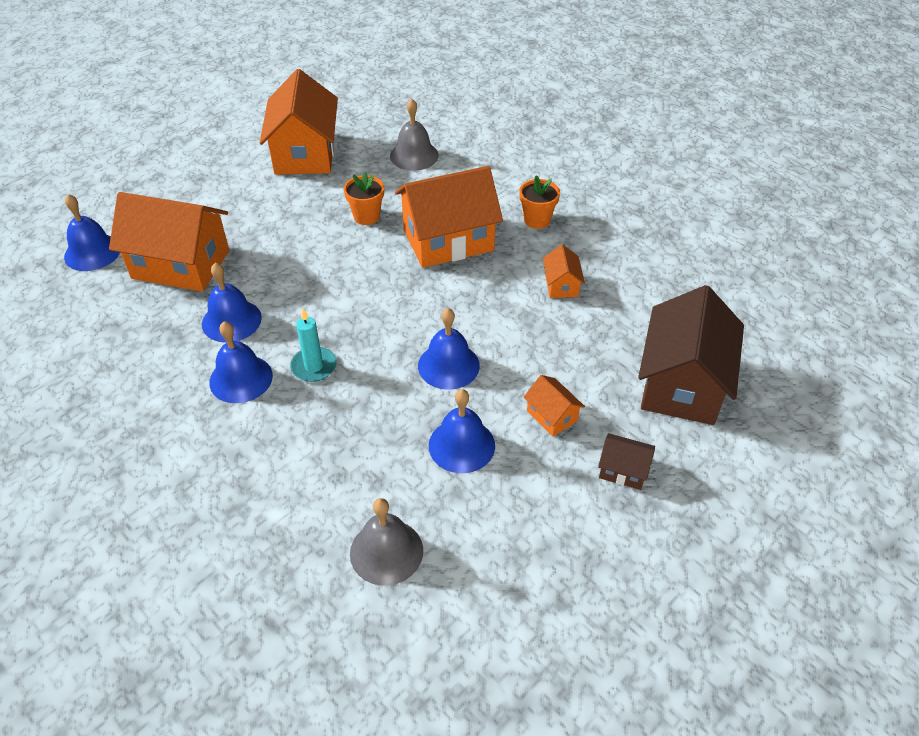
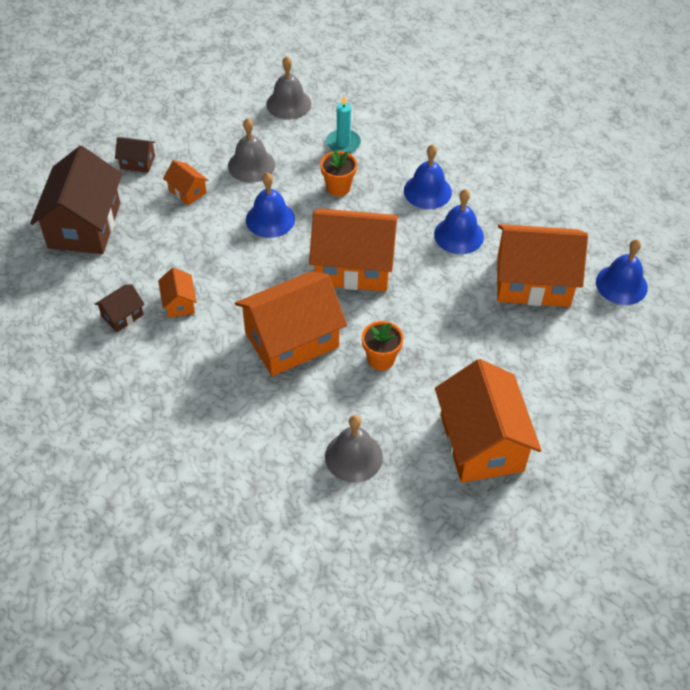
camera: 170 degrees right, 5 degrees up
turquoise candle [290,309,337,382] -> turquoise candle moved to [326,96,361,153]
blue bell [429,389,495,473] -> grey bell [228,118,275,183]
orange flower pot [519,175,560,229] -> orange flower pot moved to [320,149,357,196]
none -> brown house [95,284,145,332]
none -> orange house [309,208,398,292]

